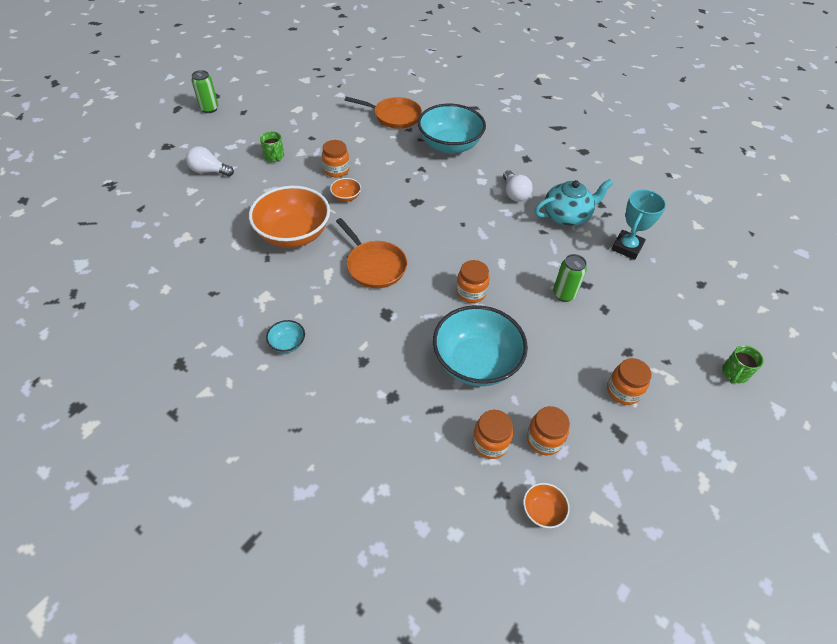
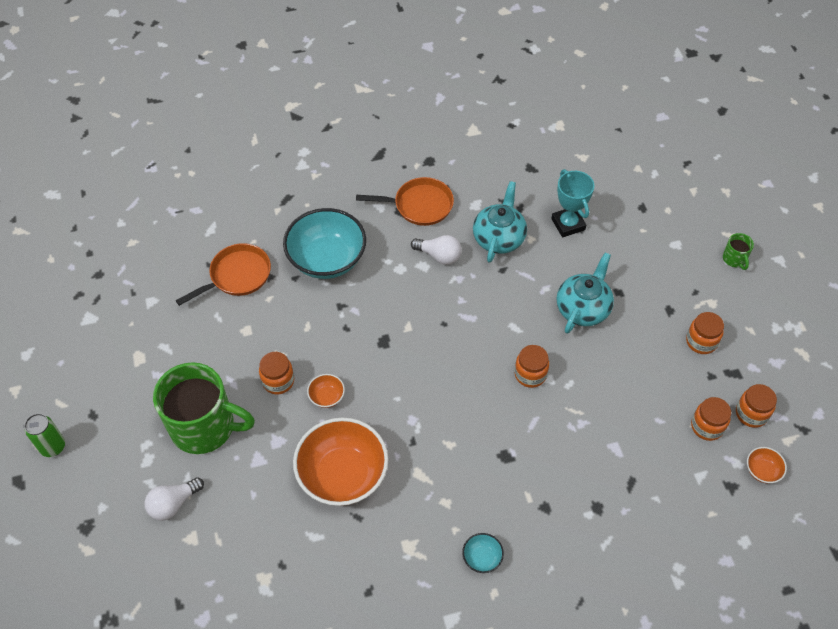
camera: 50 degrees left, 5 degrees up
green mug [260,131,284,162] -> green mug [153,362,255,454], size x2.45
orange pan [336,218,407,288] -> orange pan moved to [356,177,454,226]
turquoise bowl [433,305,528,386] -> none
orange jar [472,410,513,459] -> orange jar moved to [736,384,777,428]
green can [553,254,587,302] -> turquoise teapot [557,252,614,334]

